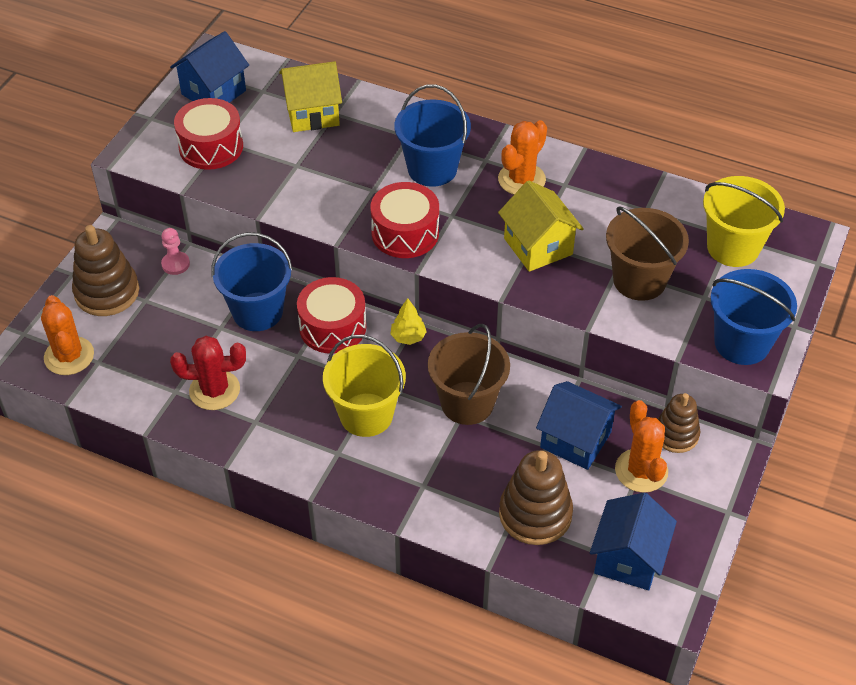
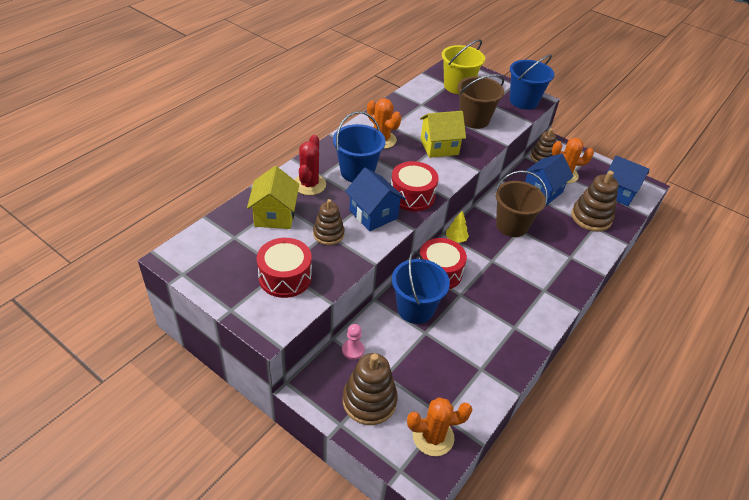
camera: 80 degrees left, 5 degrees down
blue house [170,31,249,103] -> blue house moved to [345,167,406,231]
red cactus [170,336,246,410] -> red cactus moved to [294,135,326,195]
yellow bucket [323,335,406,437] -> none
none -> brown stacking toy [313,199,345,245]

